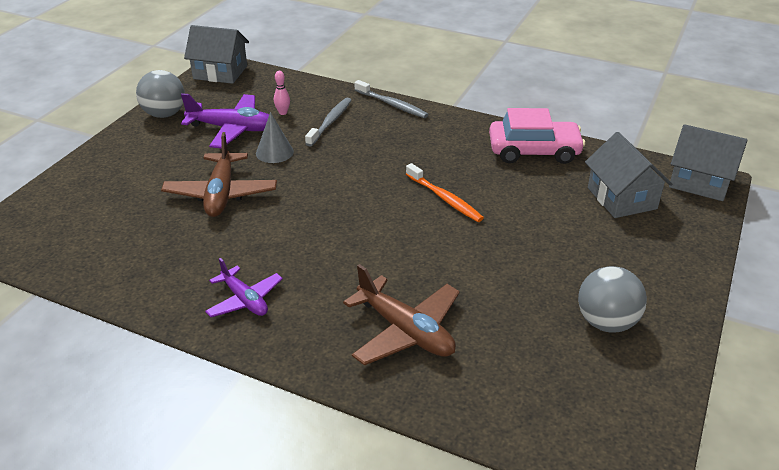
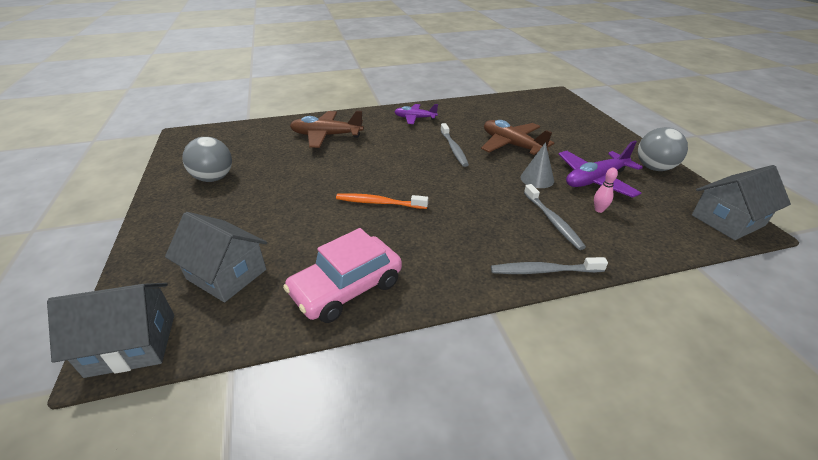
camera: 140 degrees right, 0 degrees up
none -> grey toothbrush [441,123,469,167]

